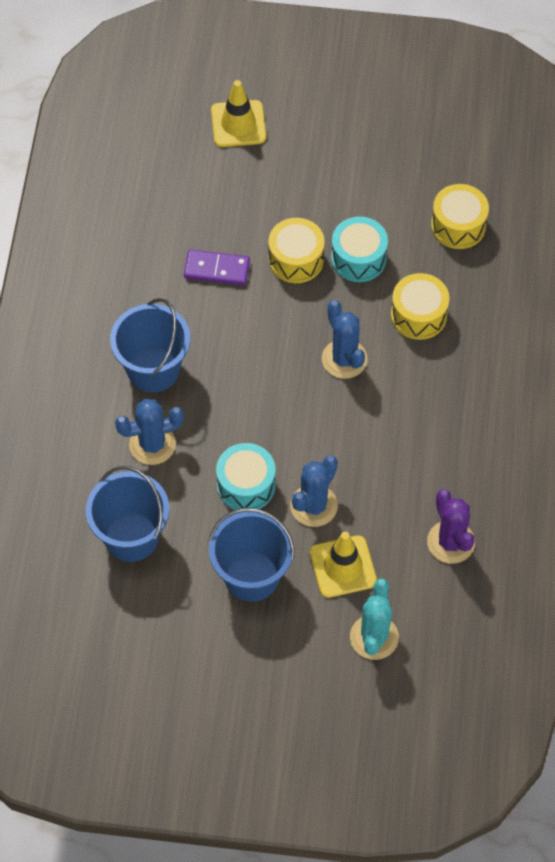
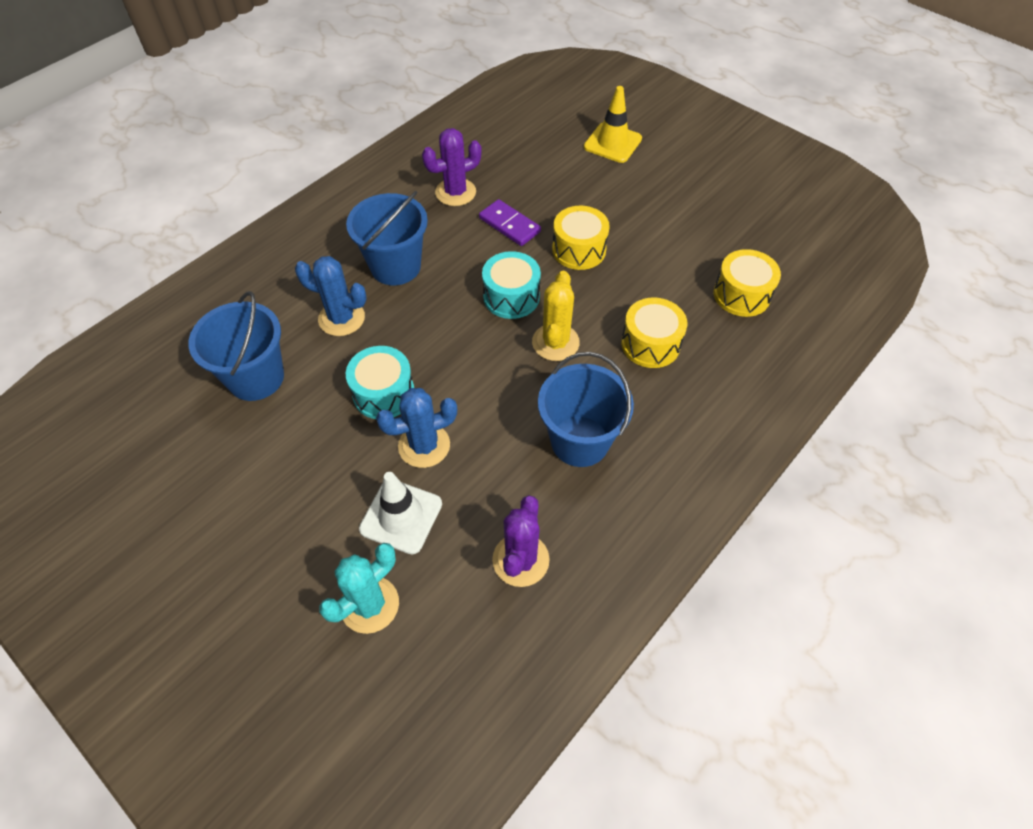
camera: 35 degrees right, 5 degrees down
blue bucket [208,508,294,602] -> blue bucket moved to [538,352,634,467]
yellow traffic cone [310,532,377,598] -> white traffic cone [359,472,442,554]
blue cactus [322,301,368,379] -> yellow cactus [532,271,580,361]
turquoise drum [331,216,388,282] -> turquoise drum moved to [482,251,541,319]
none -> purple cactus [422,128,482,206]

